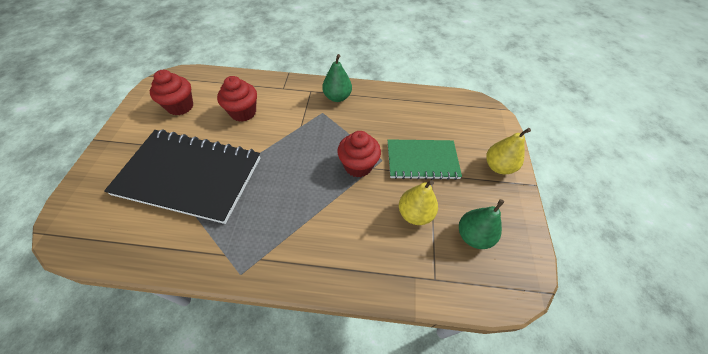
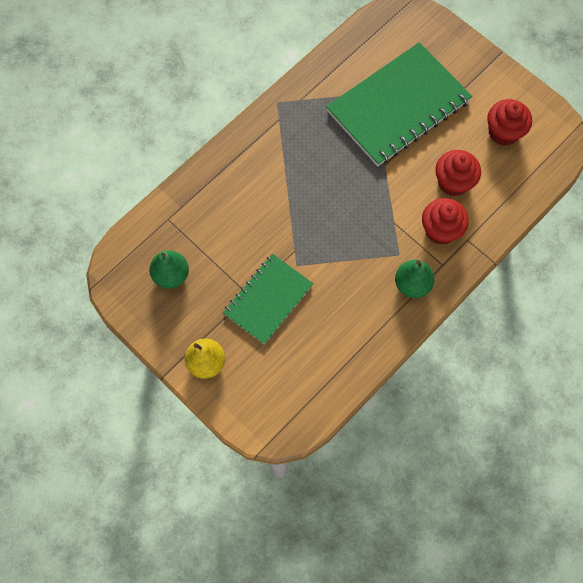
camera: 130 degrees right, 15 degrees up
black notebook [104,129,260,224] -> green notebook [326,42,472,166]
red cupcake [337,131,381,177] -> red cupcake moved to [422,198,469,245]
yellow pear [399,180,438,225] -> none

